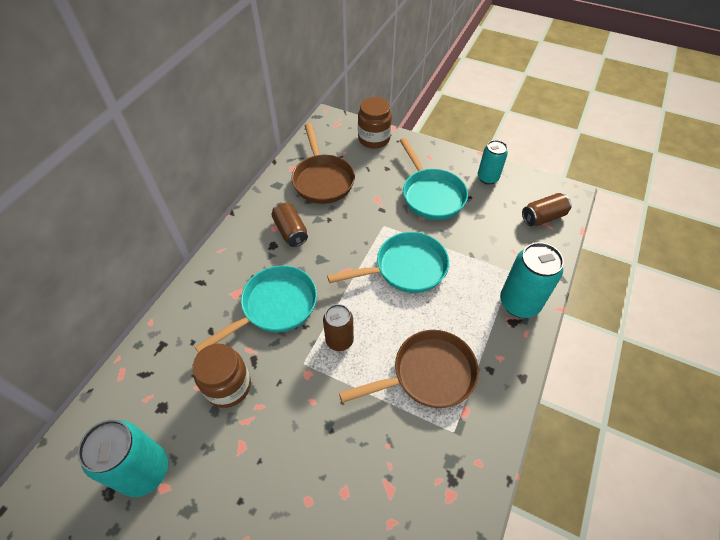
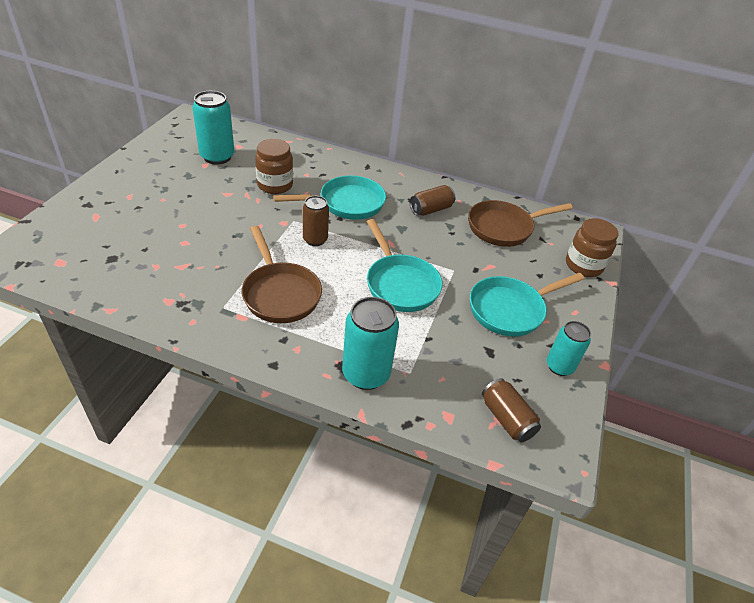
camera: 80 degrees right, 10 degrees down
turquoise pan [195,265,317,353] -> turquoise pan turned 60 degrees counterclockwise [273,175,386,220]

